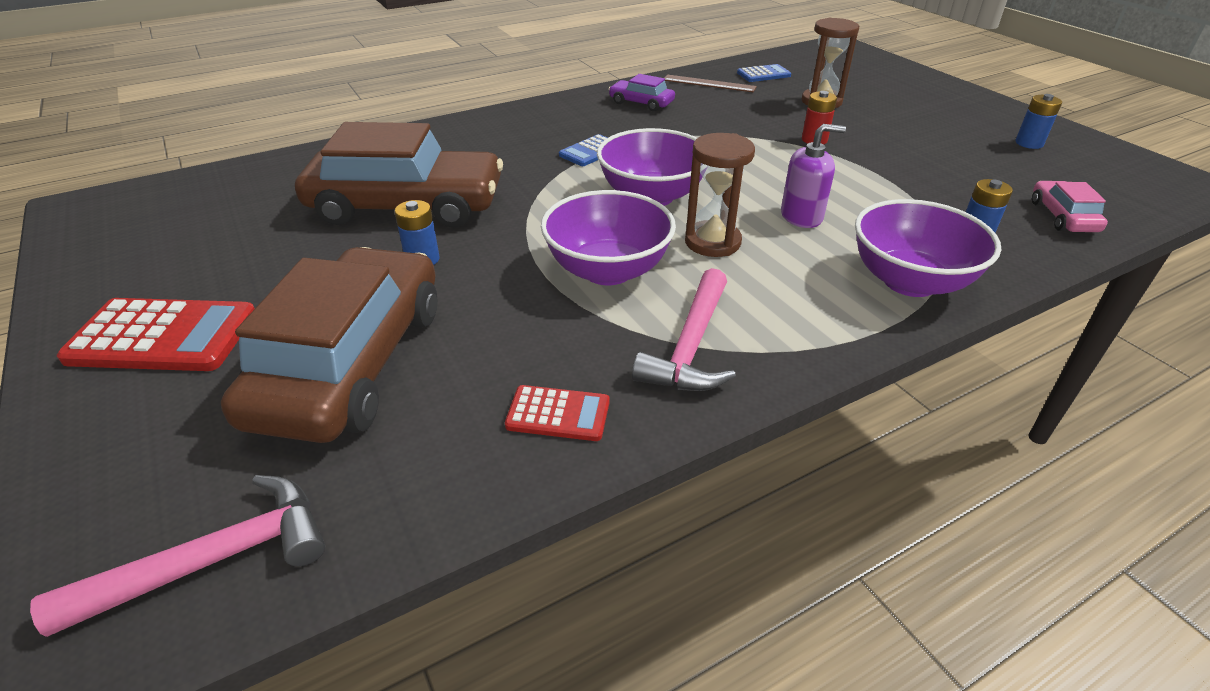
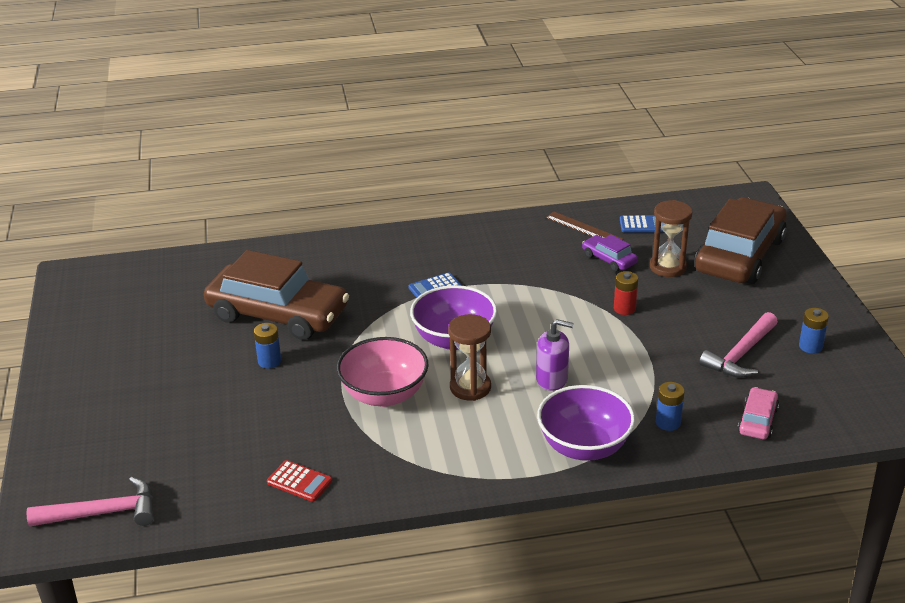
camera: 20 degrees right, 5 degrees down
red calculator [57,298,255,371] -> none
brown car [221,247,438,443] -> brown car moved to [695,197,787,284]
purple bowl [541,190,676,285] -> pink bowl [336,337,428,407]
purple car [609,74,675,111] -> purple car moved to [582,234,638,272]
pink hammer [632,268,736,391] -> pink hammer moved to [699,312,778,378]

